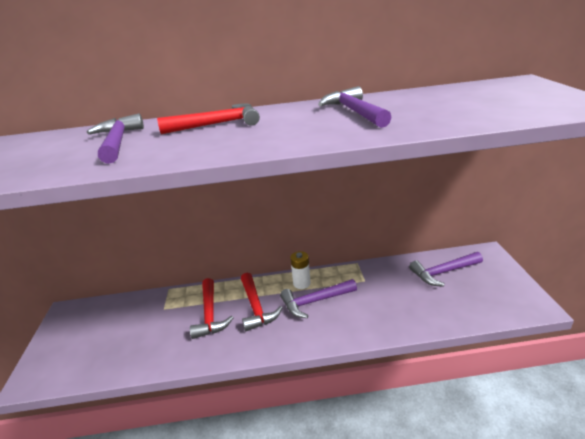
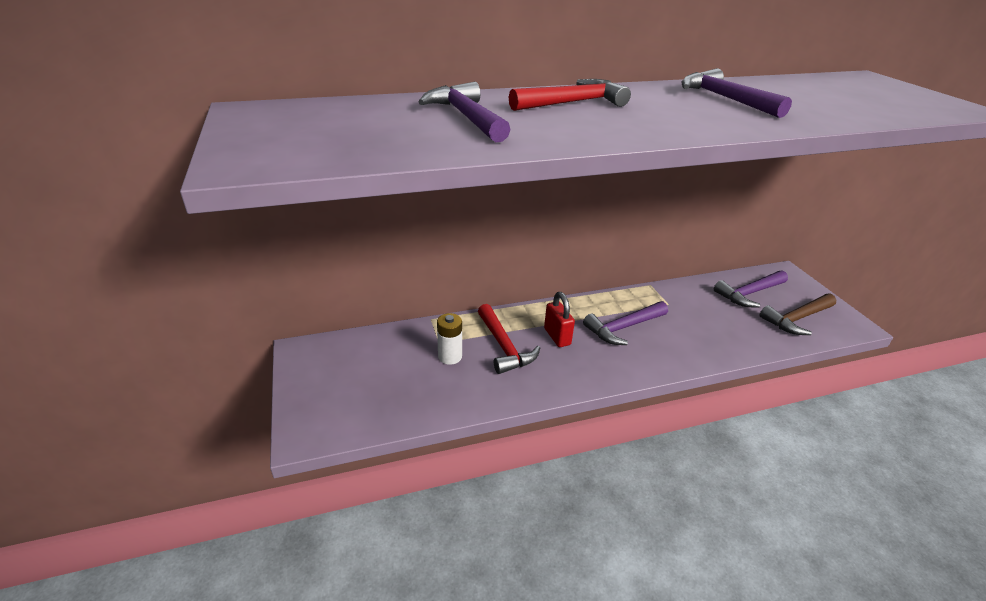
camera: 15 degrees left, 5 degrees up
red hammer [241,273,282,332] -> red padlock [544,292,575,347]
white battery [290,251,311,289] -> white battery moved to [437,313,462,365]
none -> brown hammer [759,294,836,335]

